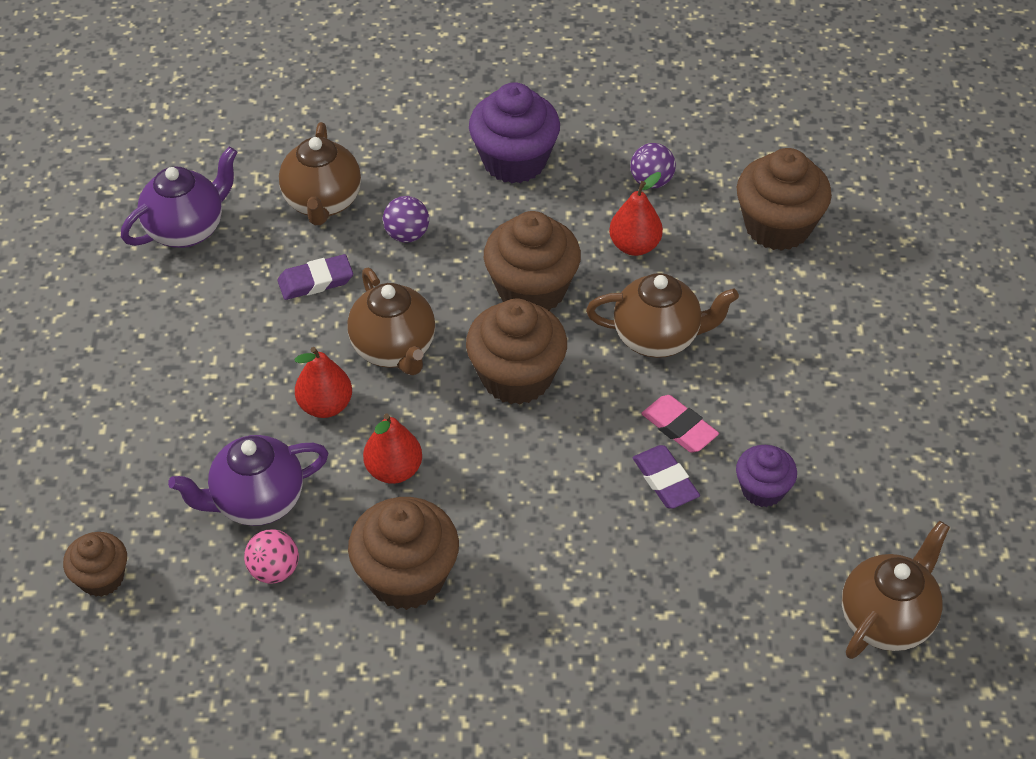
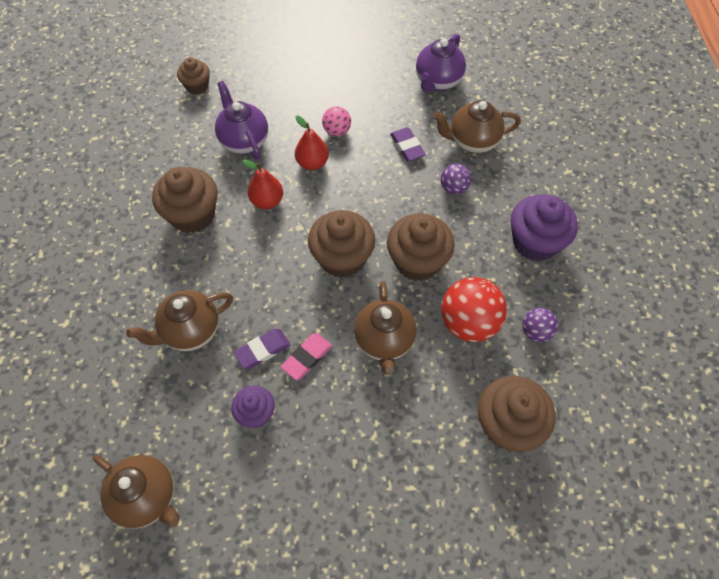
camera: 85 degrees right, 10 degrees up
purple teapot [121,147,238,248] -> purple teapot turned 75 degrees clockwise [416,34,466,93]
pink ball [244,529,299,583] -> pink ball moved to [322,106,351,136]
brown teapot [347,268,435,375] -> brown teapot moved to [126,290,233,351]
red pear [609,172,663,256] -> red ball [441,277,507,342]

